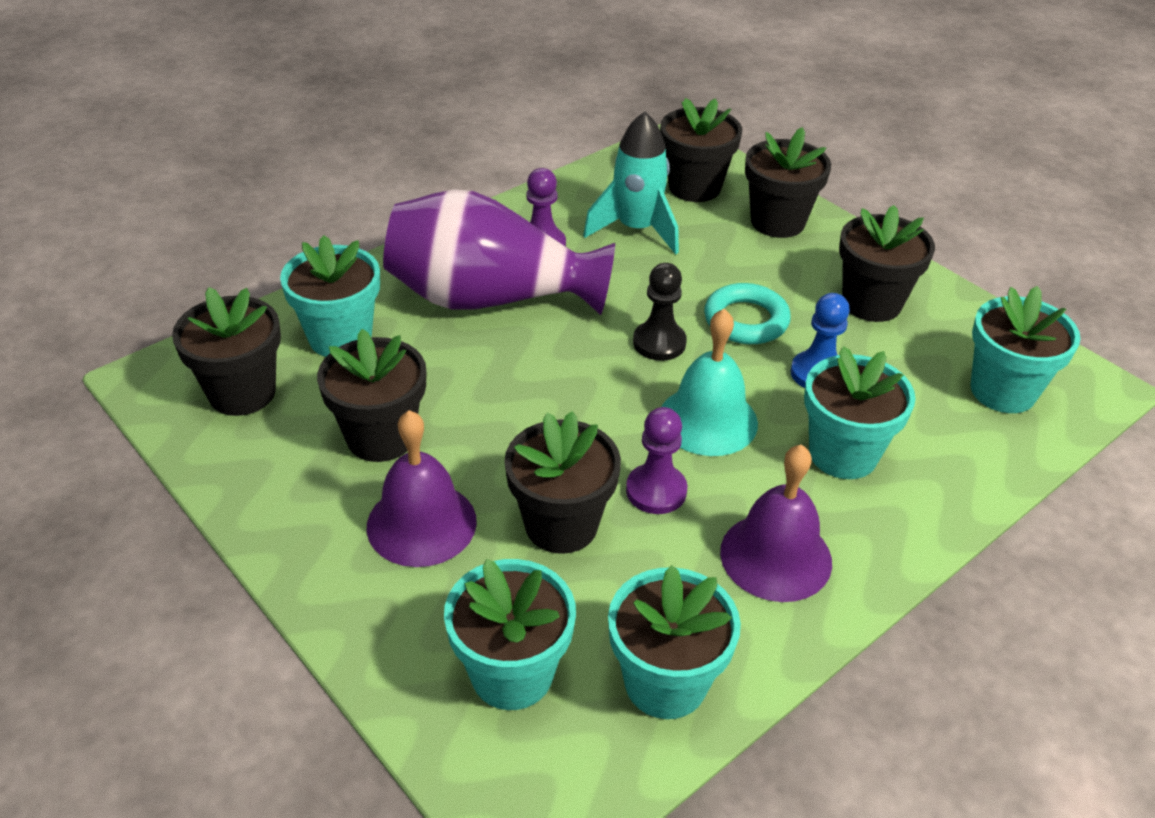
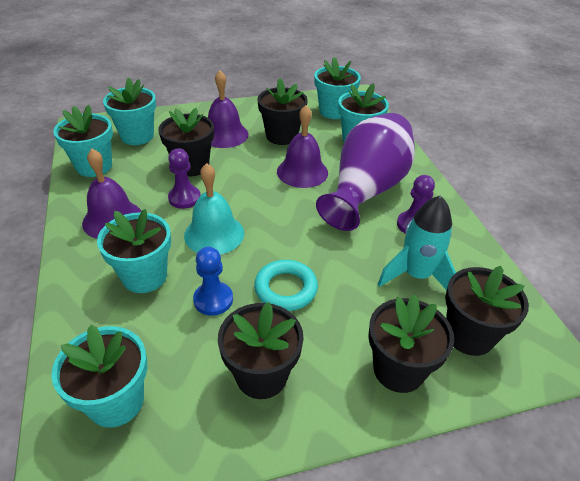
camera: 115 degrees right, 0 degrees up
black flower pot [172,287,281,416] -> turquoise flower pot [314,57,361,119]
black pawn [633,263,687,361] -> none
none -> purple bell [277,105,328,188]

